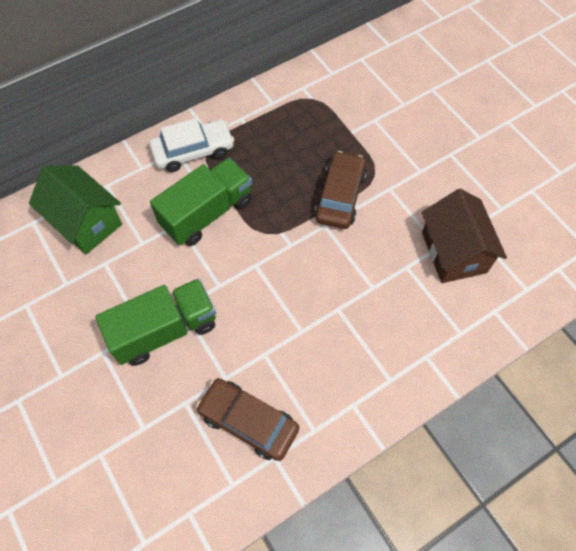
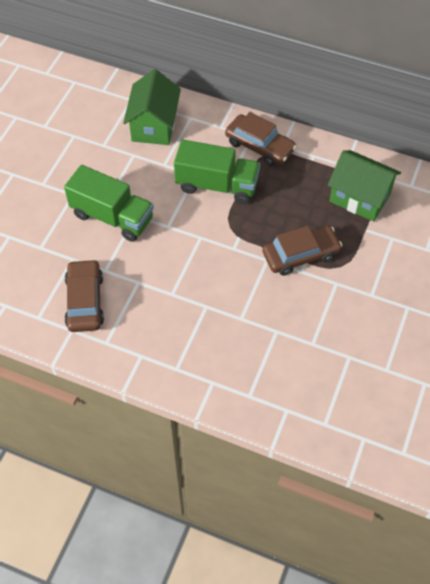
camera: 55 degrees right, 5 degrees down
white car [149,118,235,172] -> brown car [225,112,296,166]
brown house [422,189,507,283] -> none
none -> green house [328,150,401,222]

